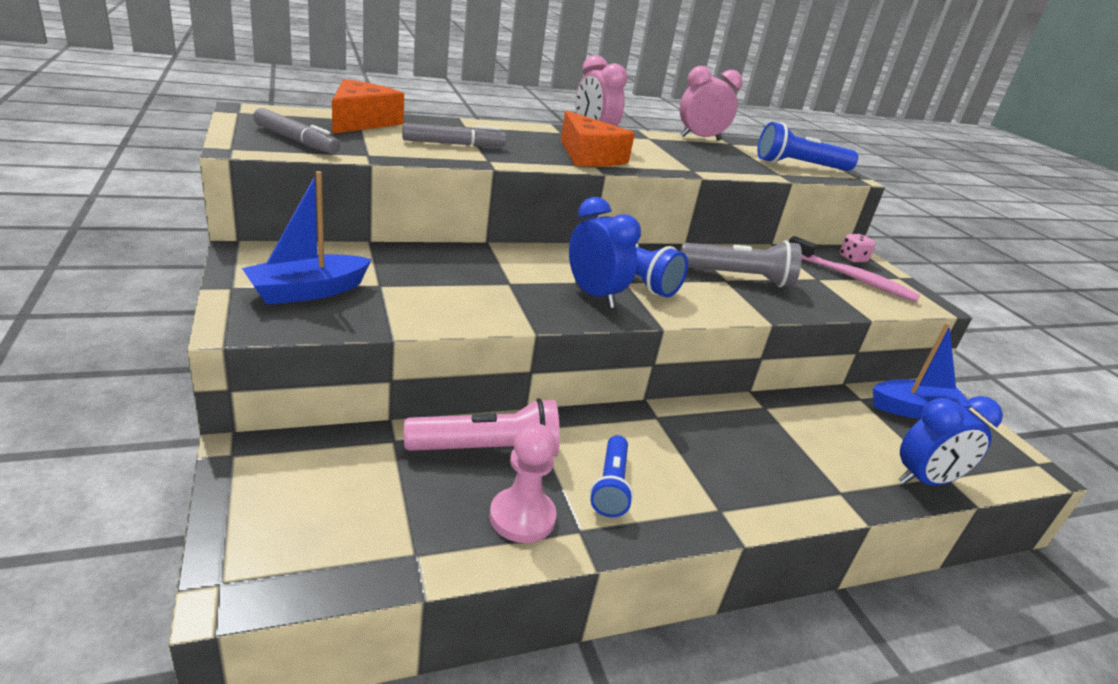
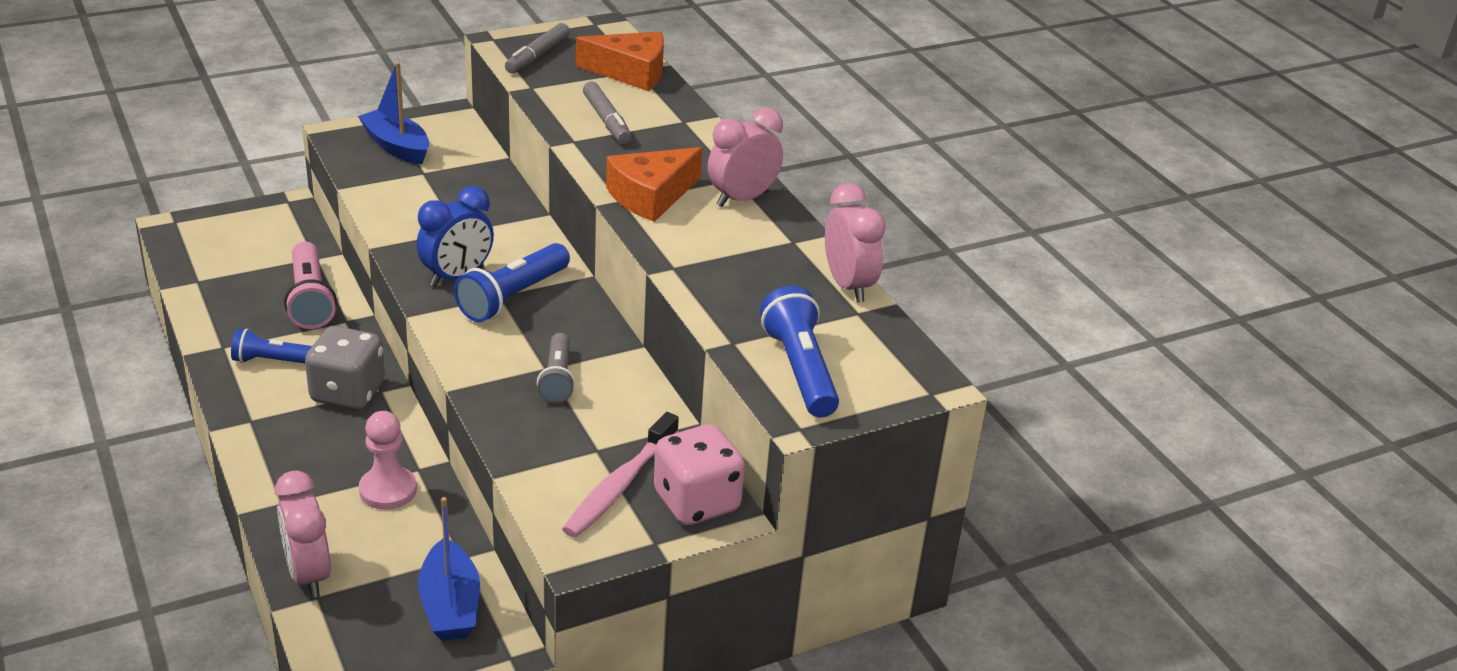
camera: 85 degrees right, 5 degrees up
pink pawn [489,423,557,543] -> pink pawn moved to [359,411,417,510]
grey flashlight [680,240,802,287] -> grey flashlight [537,333,575,403], size x0.66
pink dice [840,234,876,263] -> pink dice [654,424,745,525], size x2.03
blue clock [899,396,1003,485] -> pink clock [275,471,331,598]
none -> grey dice [305,326,385,410]

